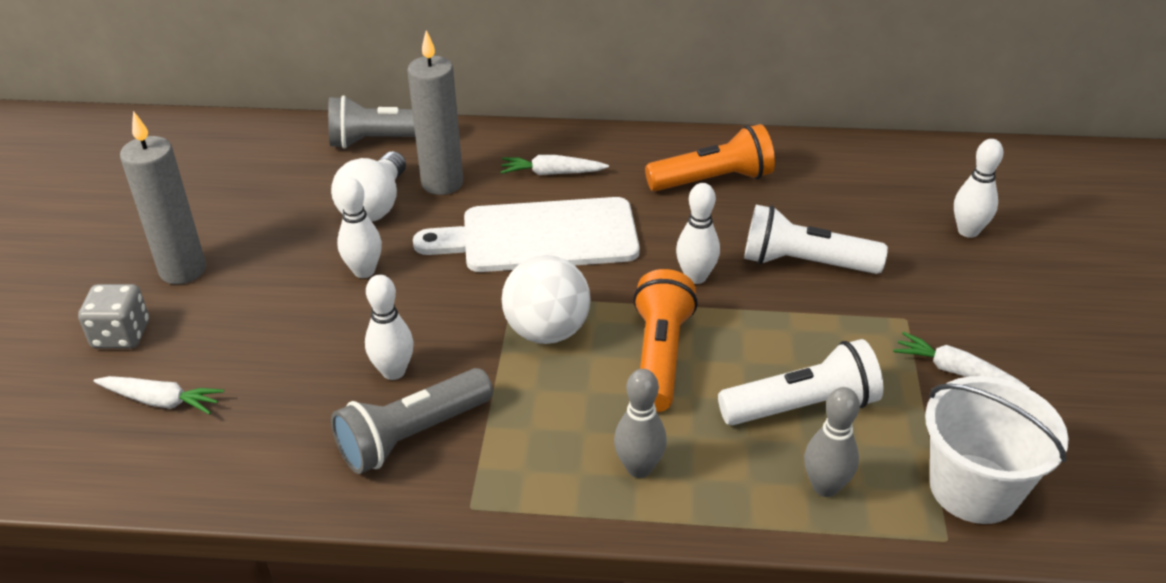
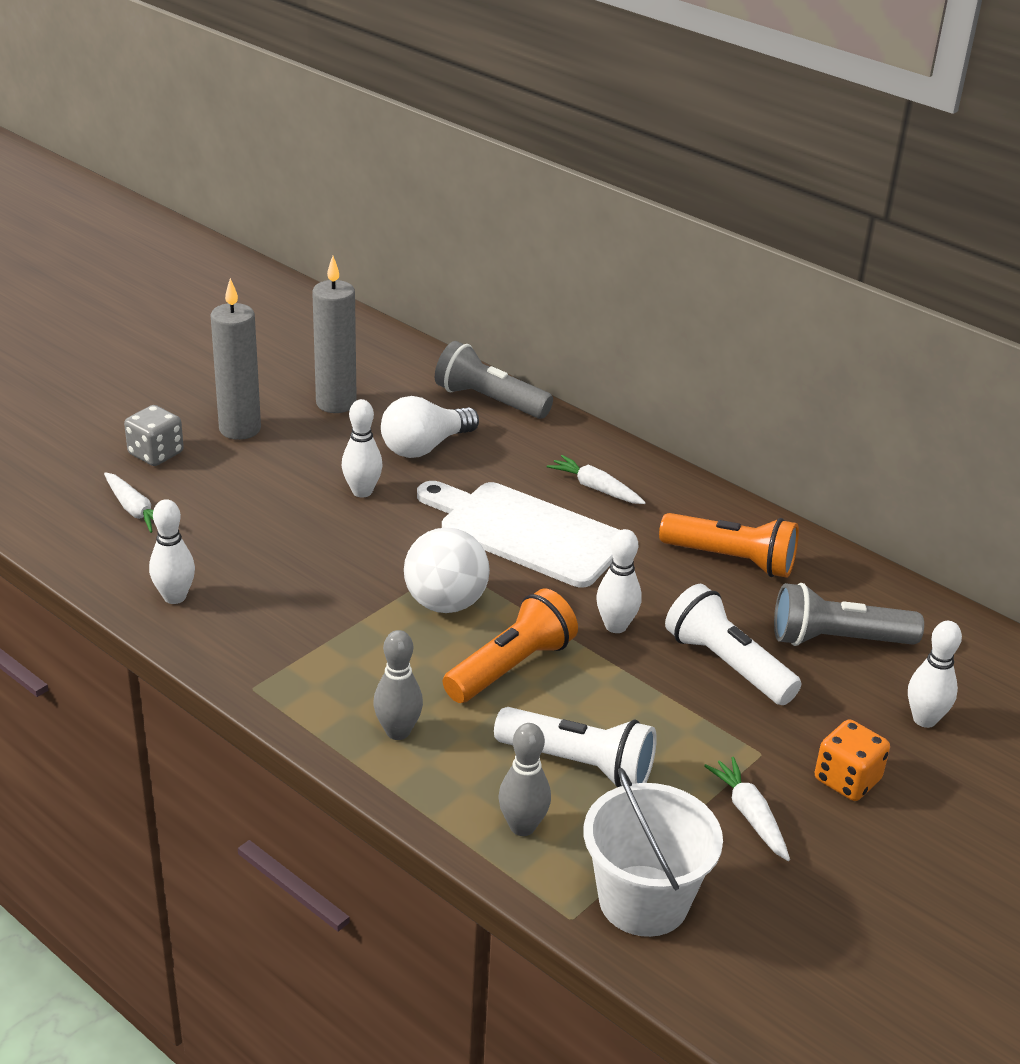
camera: 35 degrees right, 5 degrees down
grey flashlight [331,368,493,474] -> grey flashlight moved to [774,583,924,646]
white bowling pin [365,275,414,380] -> white bowling pin moved to [149,499,195,604]
grey candle [407,30,463,195] -> grey candle moved to [312,256,357,413]
none -> orange dice [815,719,890,801]

